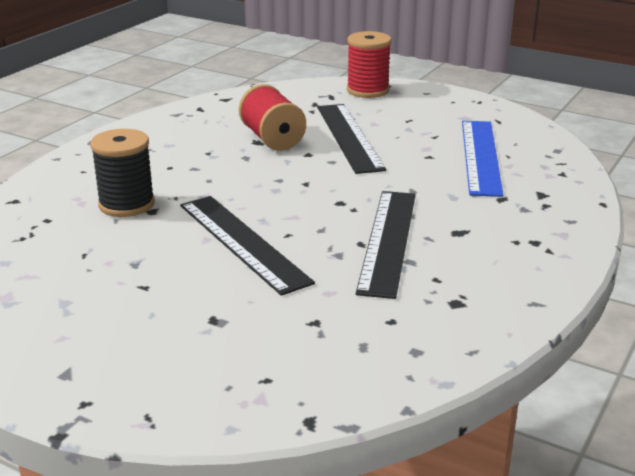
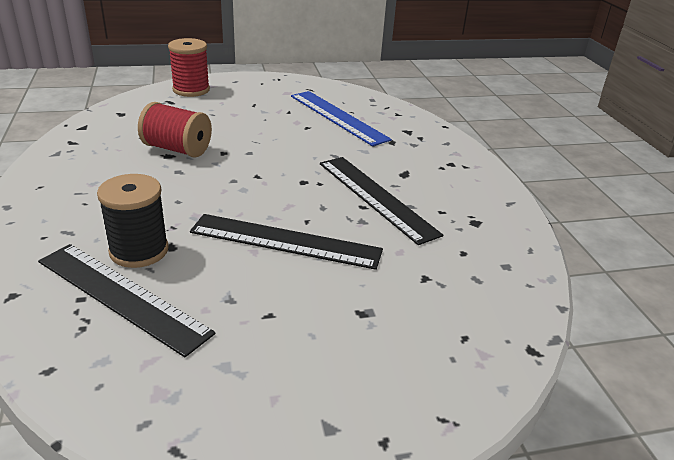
camera: 45 degrees left, 5 degrees up
black ruler [317,104,386,174] -> black ruler moved to [38,244,216,357]

